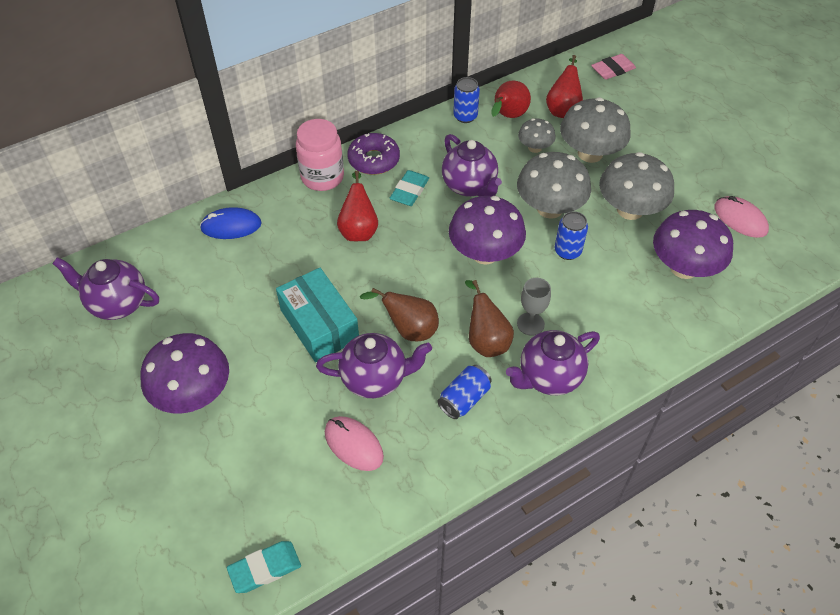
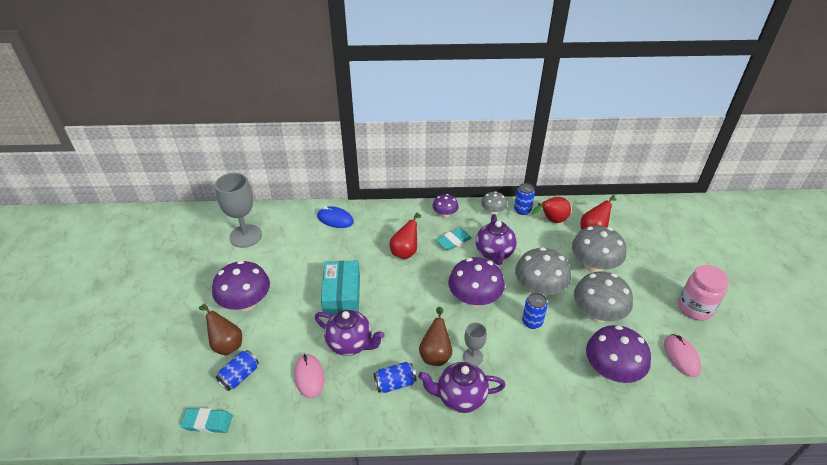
camera: 30 degrees right, 10 degrees down
purple teapot [52,257,159,320] -> grey goblet [215,173,262,248]
pink jar [296,119,344,191] -> pink jar moved to [678,265,729,320]
purple donut [347,133,400,175] -> purple mushroom [433,194,459,218]
brown pear [359,288,439,341] -> brown pear moved to [199,303,242,355]
grey mushroom [518,118,556,153] -> grey mushroom moved to [481,191,507,215]
pink eraser [591,54,636,80] -> none
none -> blue can [216,350,259,391]

